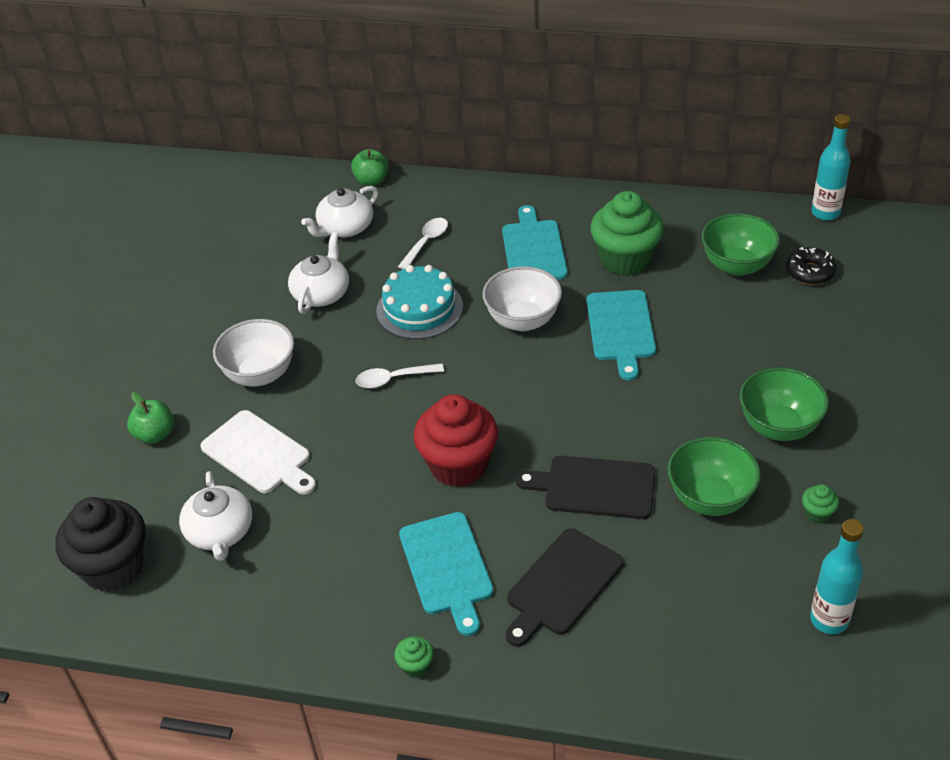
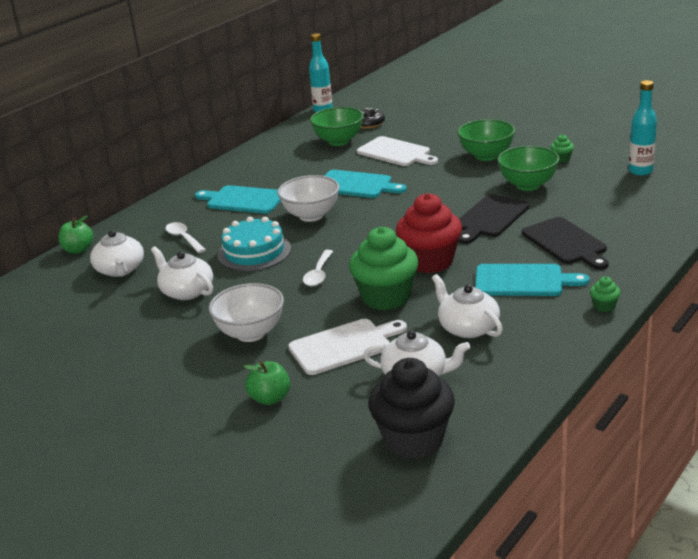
camera: 65 degrees left, 15 degrees down
green cupcake [590,191,664,276] -> green cupcake moved to [349,227,419,310]
none -> white cutting board [357,136,438,166]
none -> white teapot [432,274,503,338]

